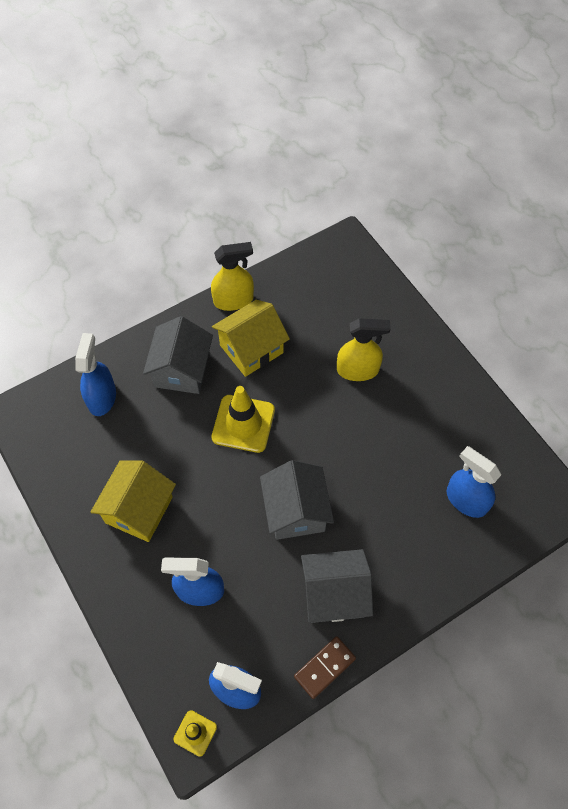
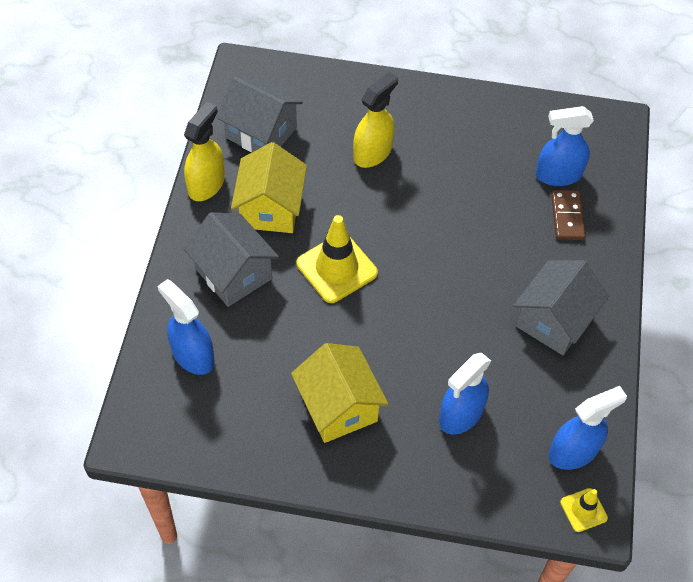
camera: 50 degrees left, 5 degrees down
grey house [260,460,334,540] -> grey house moved to [216,76,303,152]
brown domino [294,636,356,699] -> brown domino moved to [551,190,585,240]

